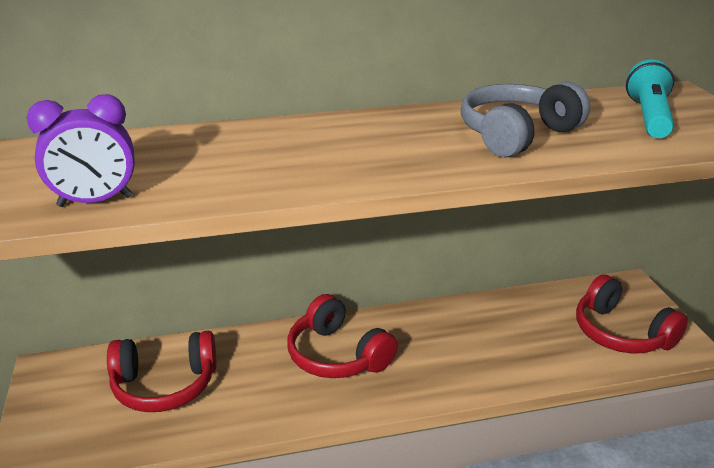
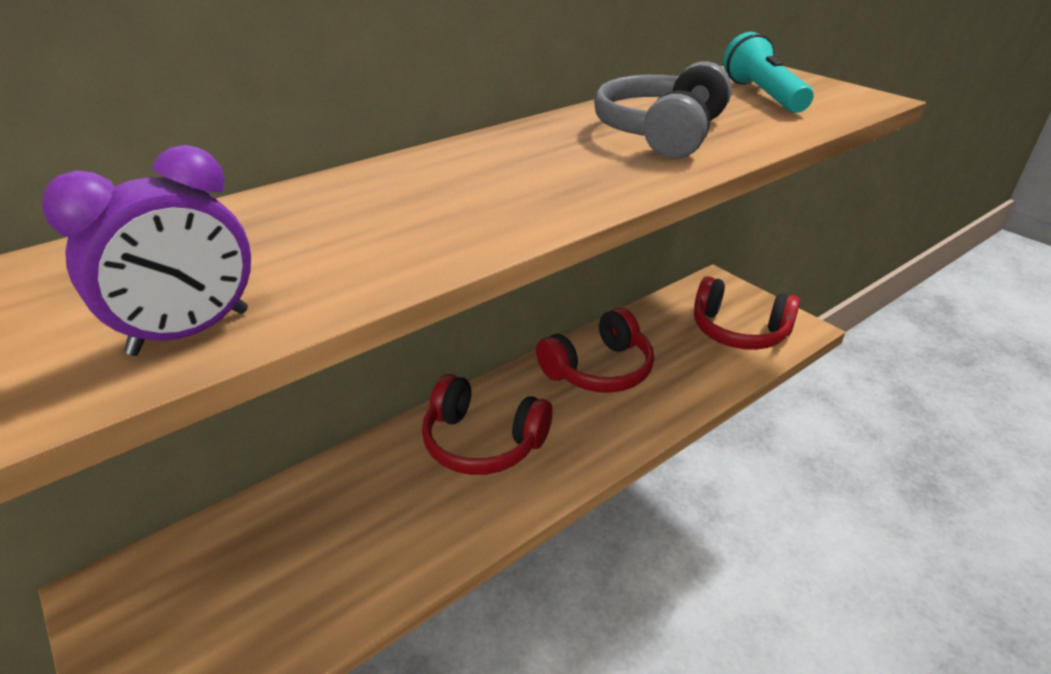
camera: 25 degrees left, 5 degrees up
red headphones [107,331,216,412] -> red headphones moved to [536,308,654,393]

